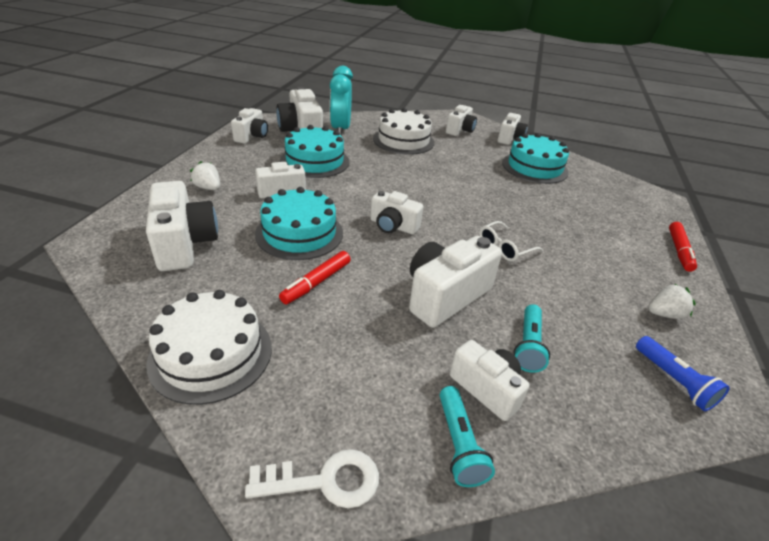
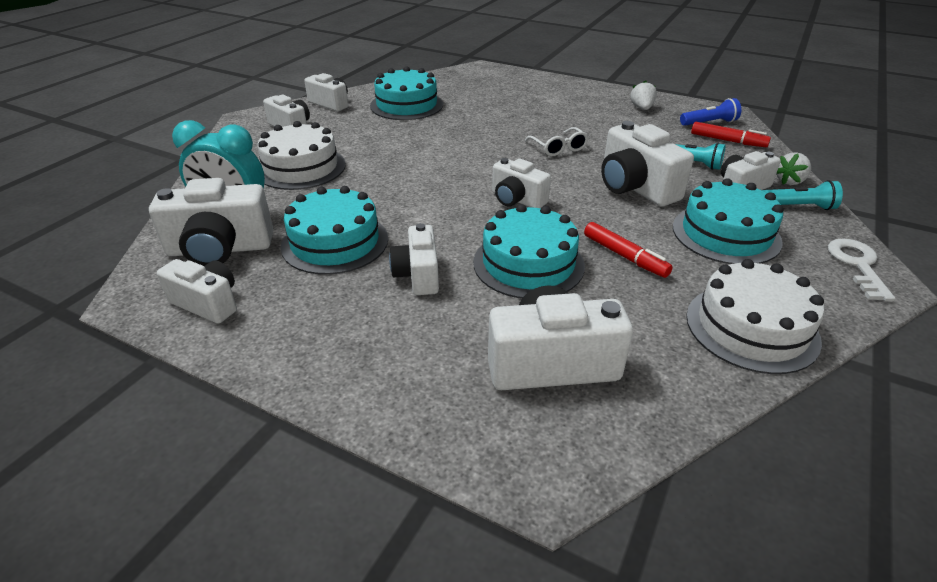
camera: 75 degrees left, 0 degrees up
white strawberry [190,161,220,190] -> white strawberry moved to [776,152,811,185]
white camera [370,191,424,234] -> white camera turned 90 degrees clockwise [492,158,551,208]
red marker [669,222,697,272] -> red marker moved to [691,122,771,147]
none -> turquoise cake [673,178,784,264]

